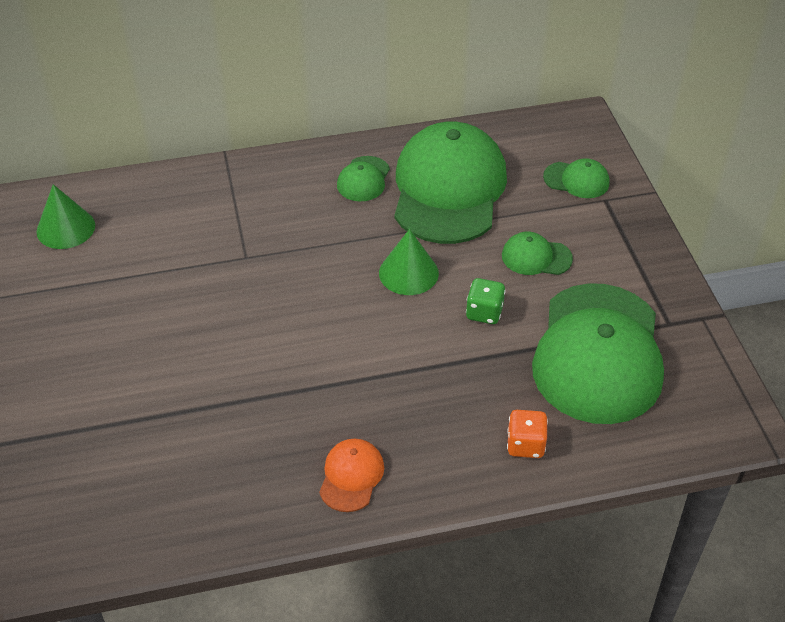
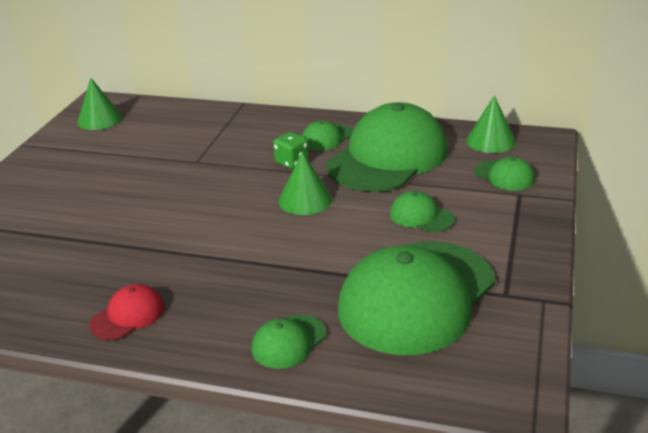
camera: 30 degrees right, 15 degrees down
orange cap [319,439,384,512] -> red cap [89,284,164,340]
green dice [466,278,506,324] -> green dice moved to [273,132,309,169]
orange dice [507,410,548,458] -> green cap [251,315,326,369]
none -> green cone [466,95,516,153]

